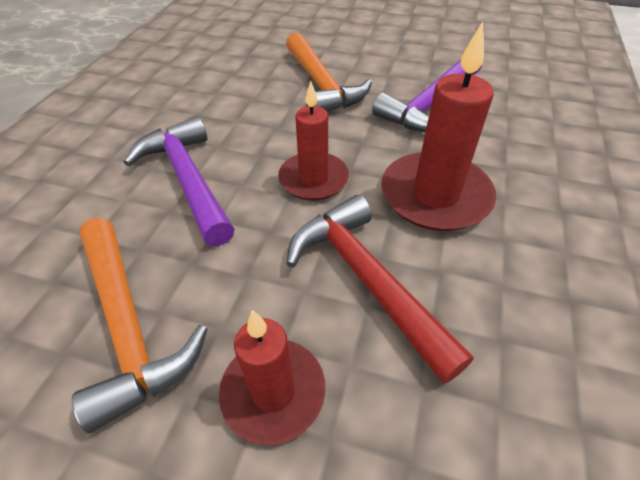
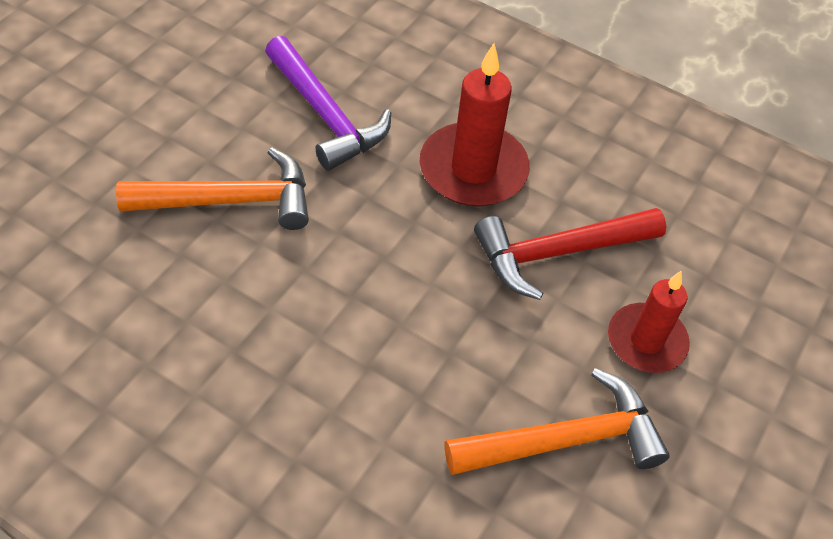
camera: 80 degrees left, 5 degrees up
purple hammer [123,116,234,246] -> none
red candle [278,81,349,200] -> none

